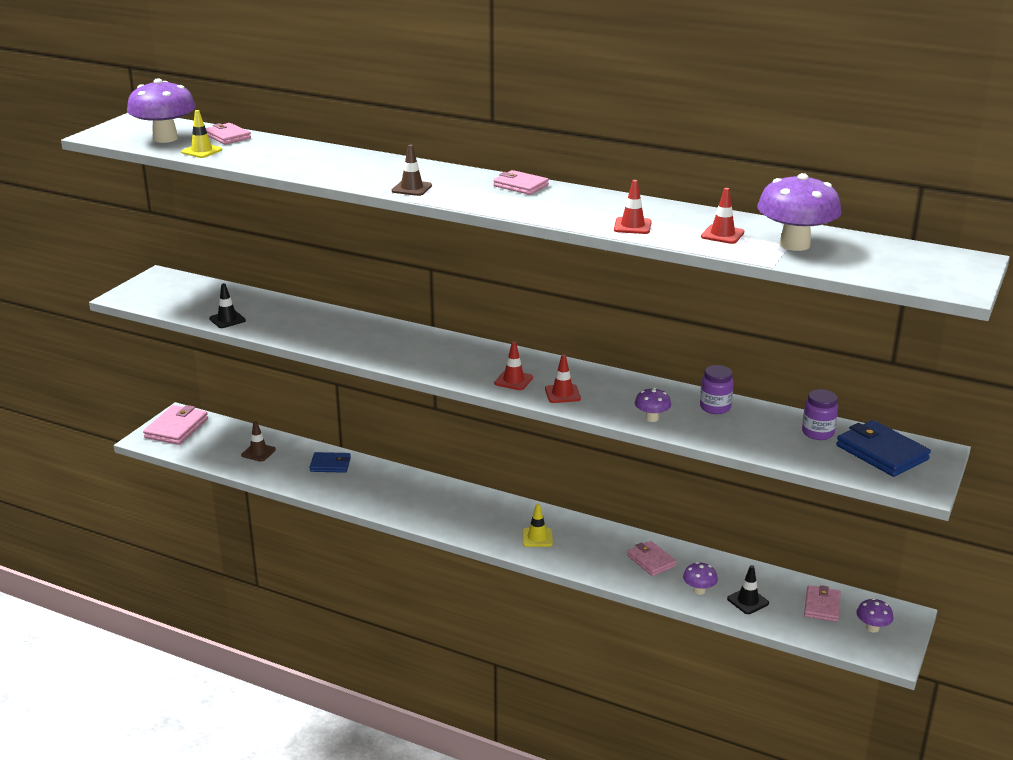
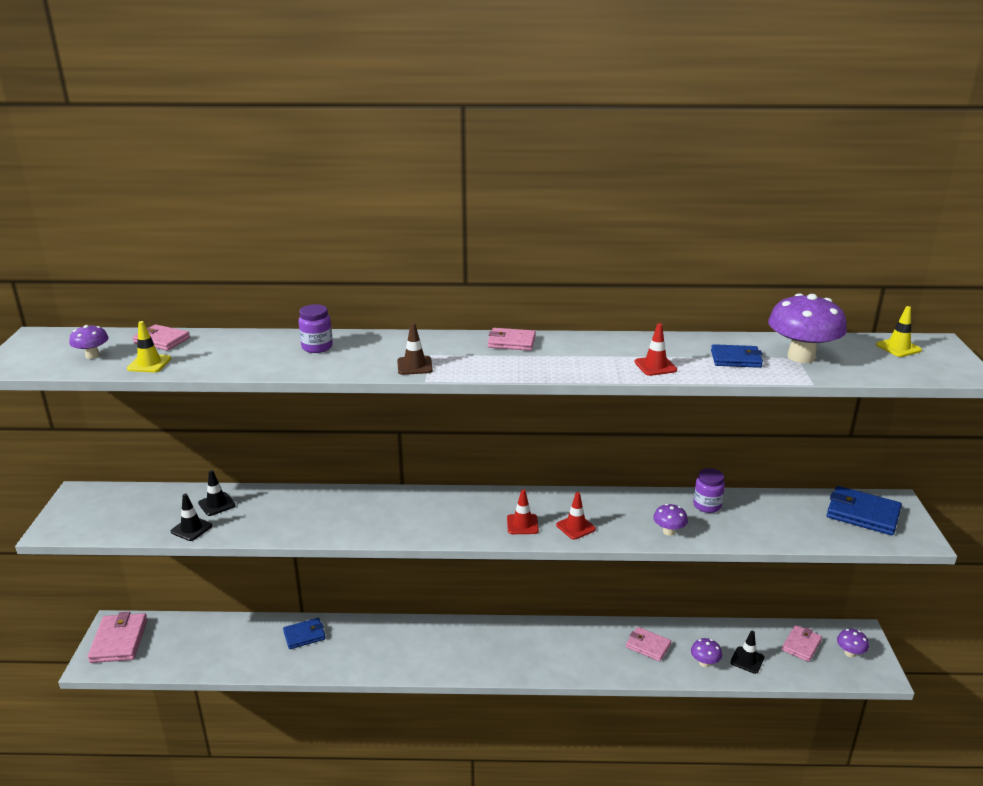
camera: 25 degrees left, 0 degrees up
purple mushroom [127,78,196,143] -> purple mushroom [69,325,109,359], size x0.49
brown traffic cone [241,421,276,462] -> none
yellow traffic cone [522,503,553,547] -> yellow traffic cone moved to [876,306,922,357]
red traffic cone [701,188,744,244] -> blue wallet [711,344,763,368]
purple jar [802,389,838,440] -> purple jar moved to [298,304,333,353]
pink wallet [804,585,841,622] -> pink wallet turned 45 degrees clockwise [782,625,822,662]
none -> black traffic cone [198,470,236,516]

